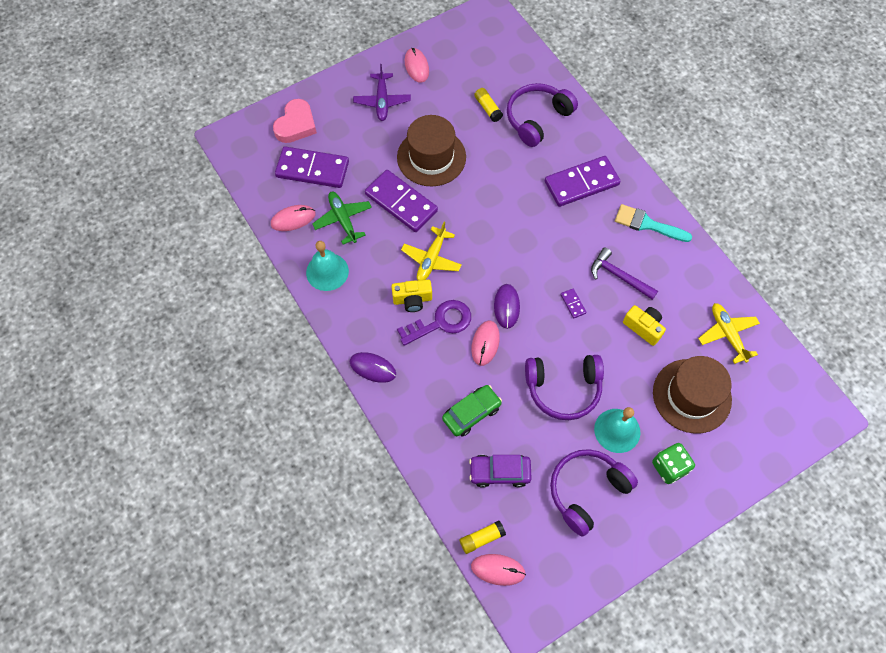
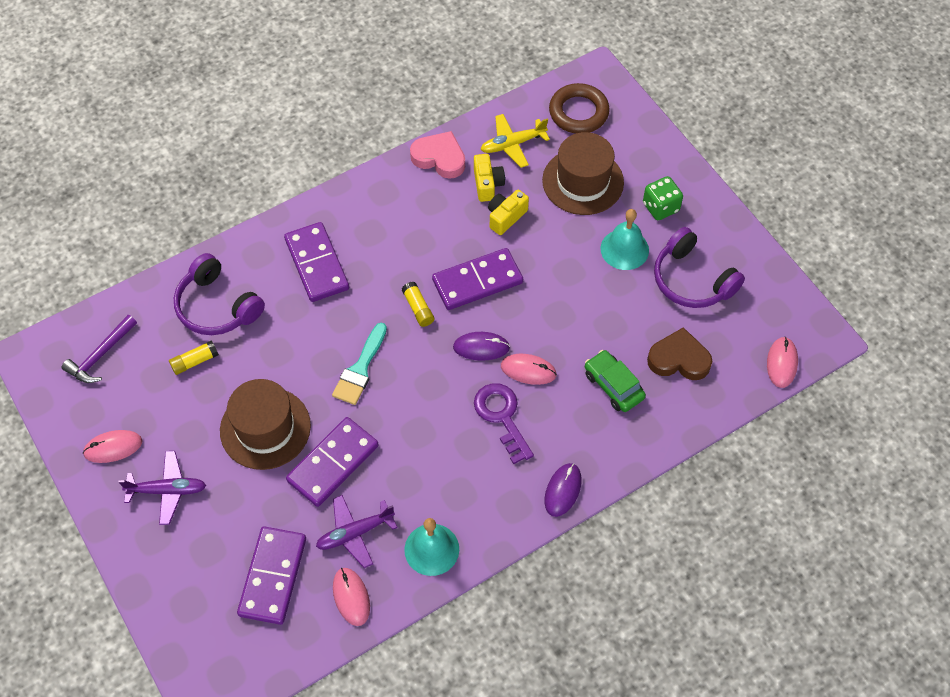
camera: 90 degrees left, 5 degrees down
pink heart [273,99,317,143] -> pink heart moved to [410,131,465,179]
green plane [312,192,372,244] -> purple plane [316,495,398,568]
yellow camera [391,280,432,312] -> yellow camera moved to [474,154,505,202]
yellow plane [401,222,462,281] -> none
yellow glue stick [460,521,506,554] -> yellow glue stick moved to [402,282,434,327]
purple car [469,455,532,488] -> brown heart [647,327,712,380]
purple headphones [525,355,604,420] -> none
purple domino [561,288,586,319] -> purple domino [432,248,523,310], size x2.48
purple hammer [591,248,658,300] -> purple hammer moved to [62,315,137,383]
turquoise brush [615,204,692,242] -> turquoise brush moved to [332,322,387,405]
none -> brown ring [549,83,610,134]

